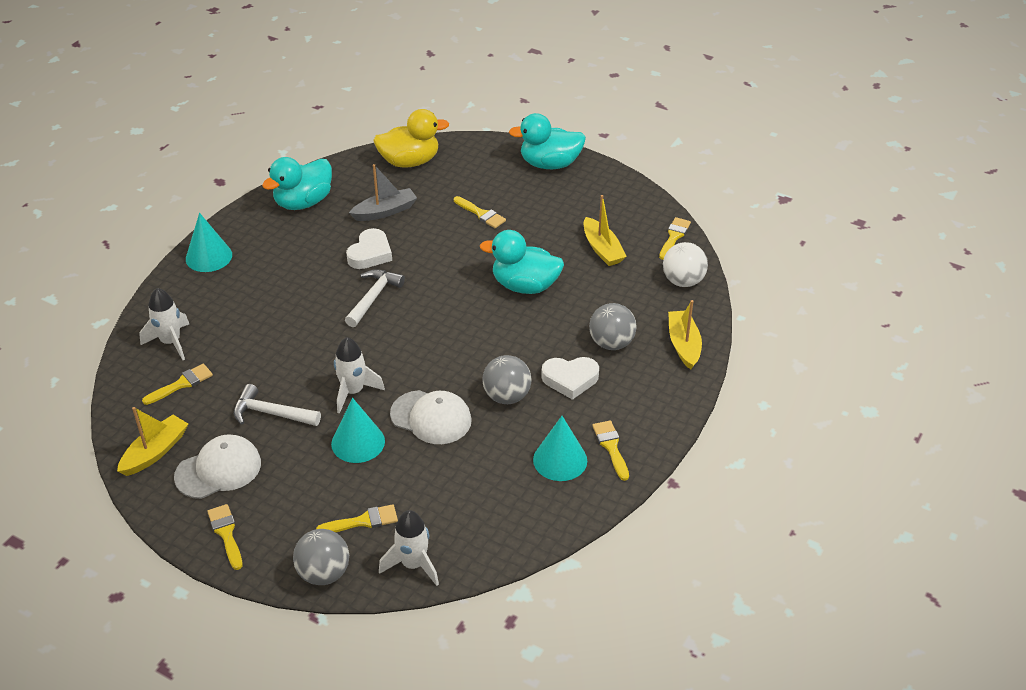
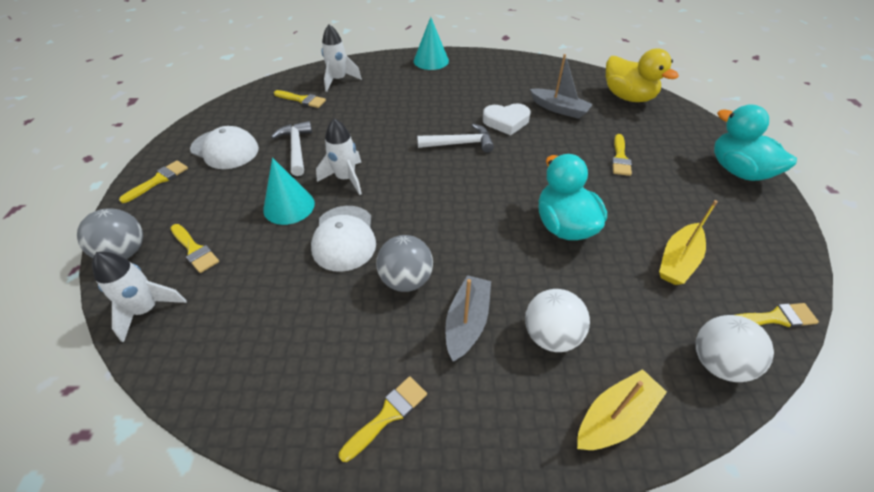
camera: 60 degrees right, 5 degrees up
yellow boat [117,407,188,476] -> none
turquoise duck [262,157,332,210] -> none
turquoise cone [533,416,587,481] -> none
white heart [541,357,599,400] -> grey boat [445,275,491,362]
grey ball [589,303,637,350] -> white ball [525,289,590,352]

